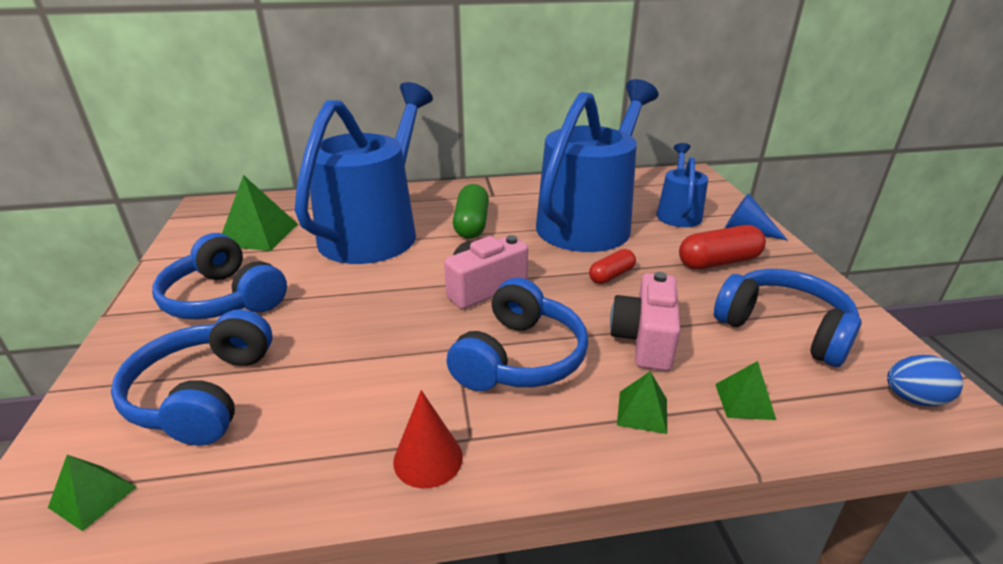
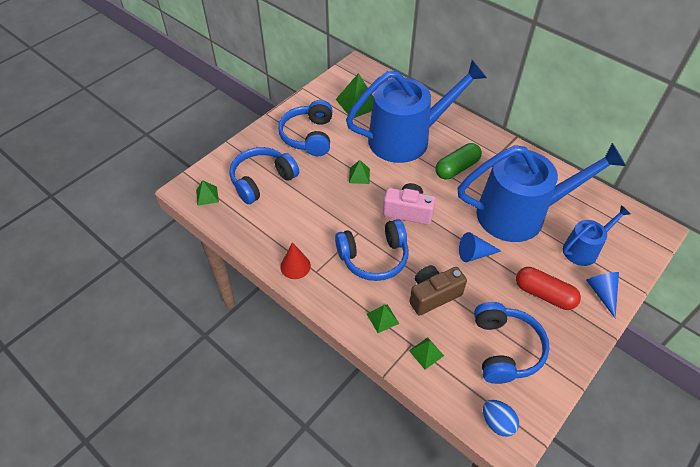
camera: 50 degrees right, 20 degrees up
red capsule [589,249,636,284] -> blue cone [459,232,501,262]
pink camera [610,272,680,371] -> brown camera [409,265,467,316]
none -> green pyramid [349,160,370,184]

